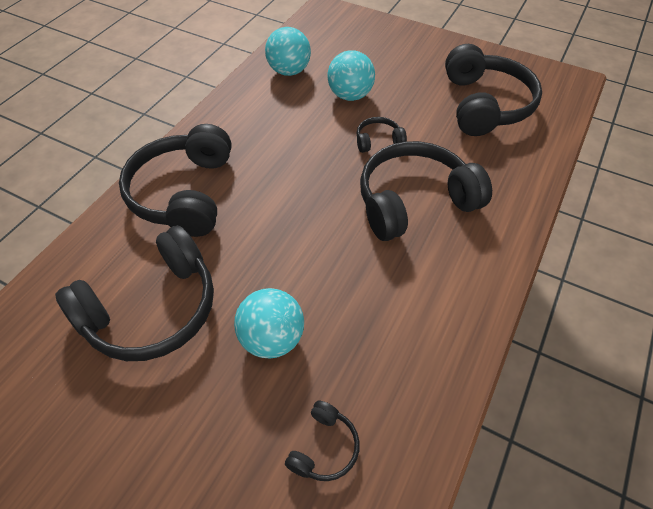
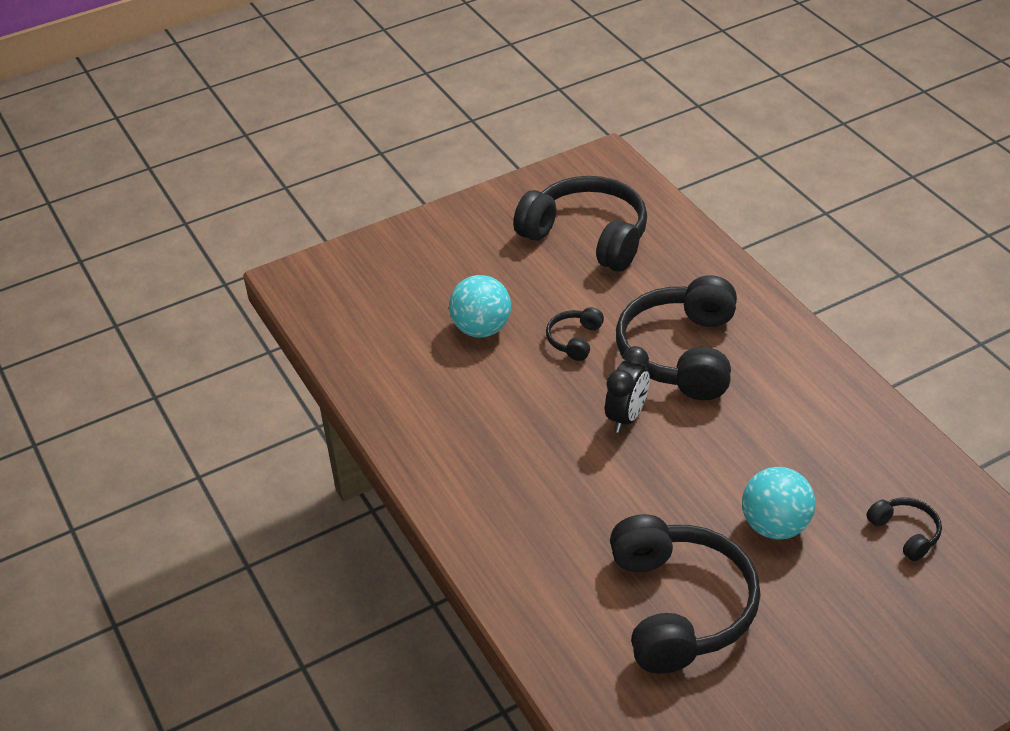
camera: 55 degrees left, 10 degrees down
black headphones [119,124,232,237] -> none
turquoise ball [265,27,311,76] -> none
none -> black clock [605,346,650,433]

